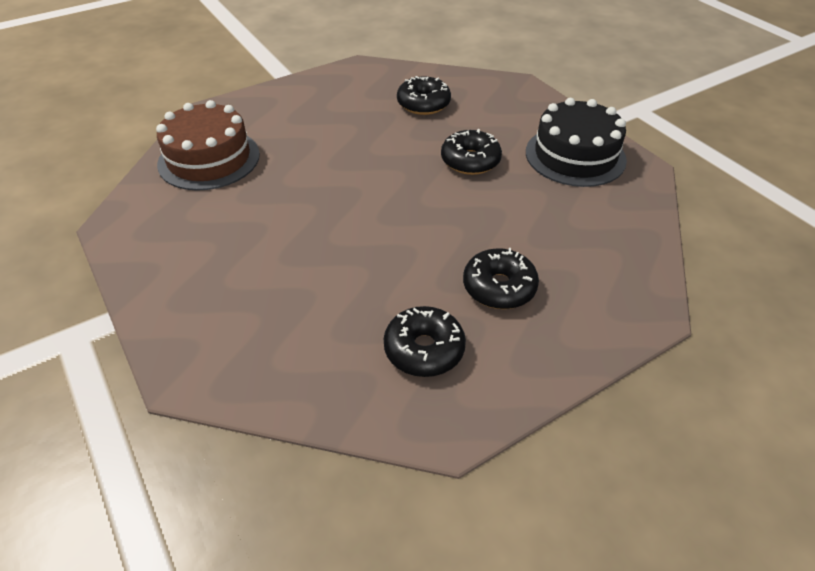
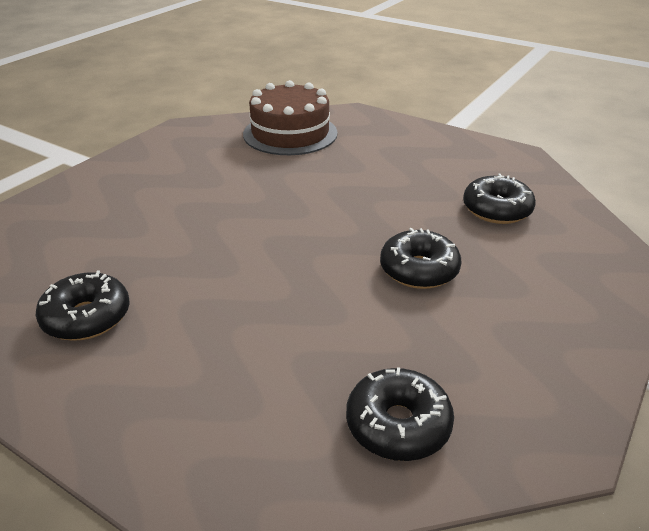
camera: 65 degrees right, 10 degrees down
black donut [463,248,539,309] -> black donut moved to [346,367,454,461]
black cake [526,98,627,187] -> none

